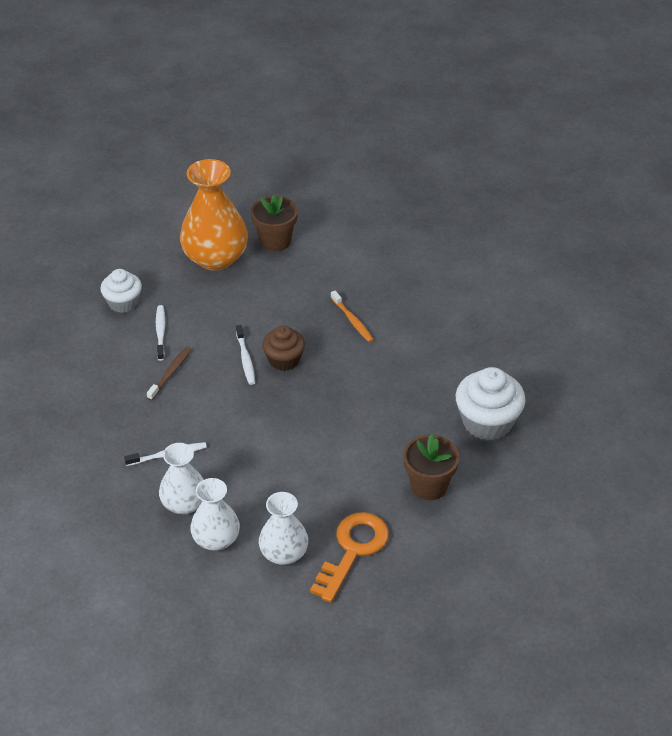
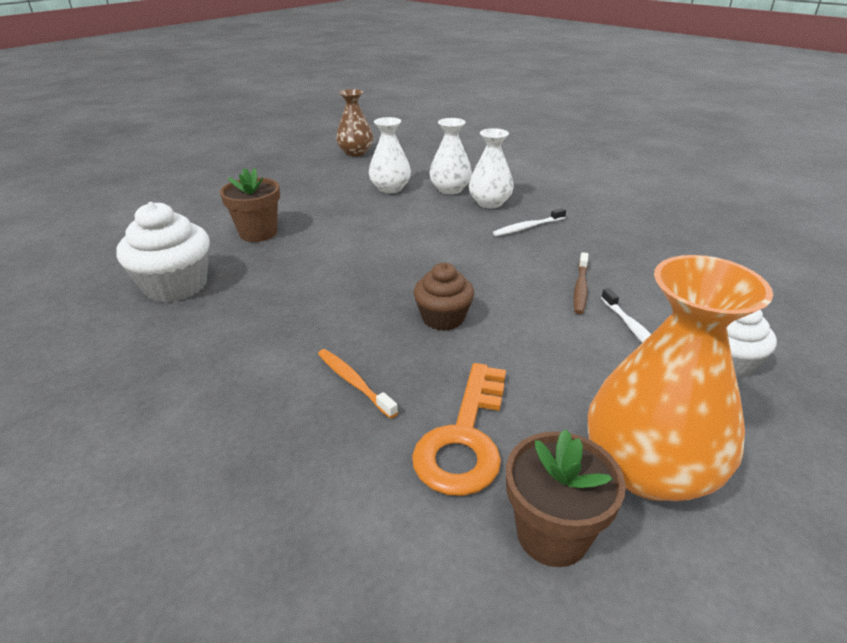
camera: 170 degrees right, 10 degrees down
white toothbrush [236,325,255,385] -> none
orange key [310,512,389,603] -> orange key moved to [412,363,506,496]
none -> brown vase [336,89,373,156]

